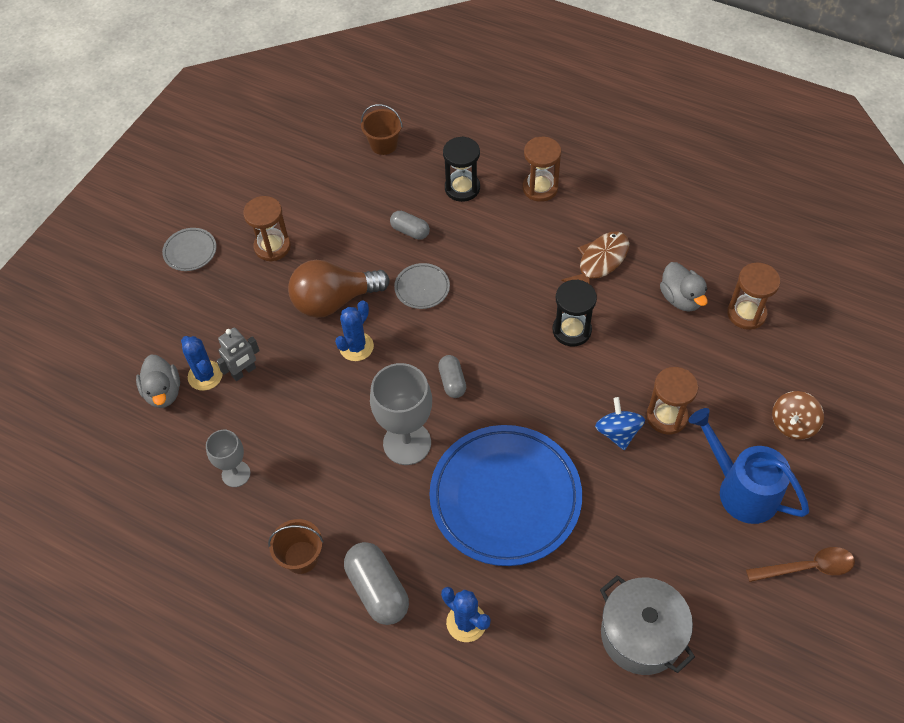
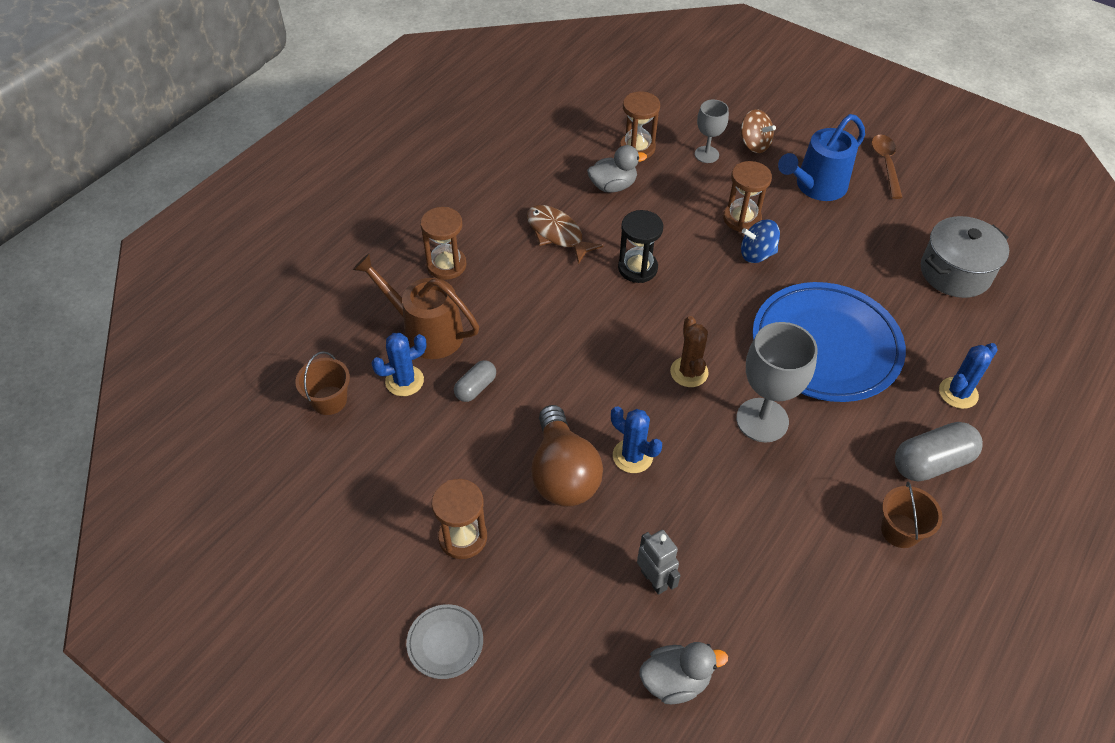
camera: 85 degrees left, 5 degrees down
blue cactus [181,336,223,391] -> blue cactus moved to [371,333,427,396]
grey goblet [206,430,250,487] -> grey goblet moved to [694,100,729,163]
grey plate [394,263,450,309] -> none
grey capsule [438,355,466,398] -> brown cactus [670,316,709,387]
black hourglass [443,137,480,202] -> brown watering can [353,253,479,359]

